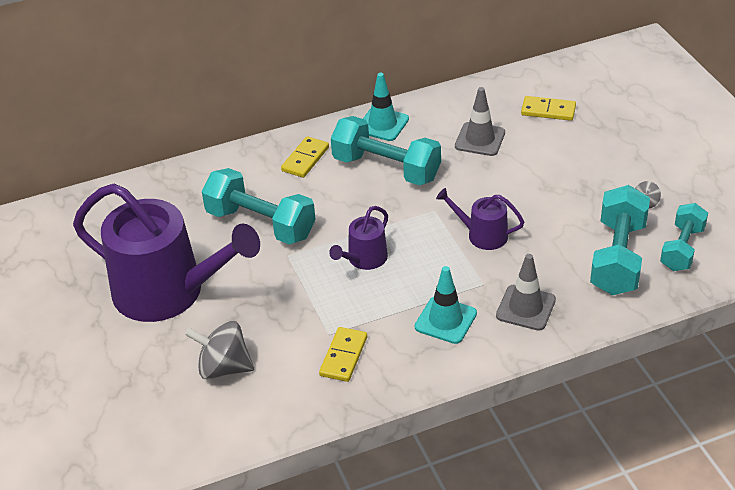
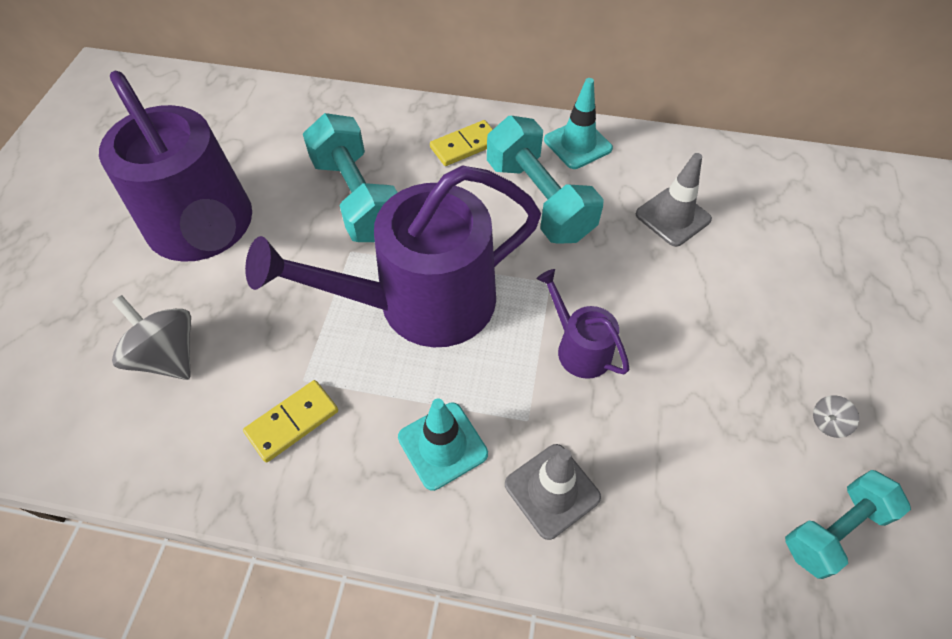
camera: 30 degrees right, 15 degrees up
purple watering can [329,206,388,270] -> purple watering can [245,165,541,347], size x2.23
yellow domino [521,96,576,121] -> none
turquoise dumbbell [590,185,650,295] -> none

